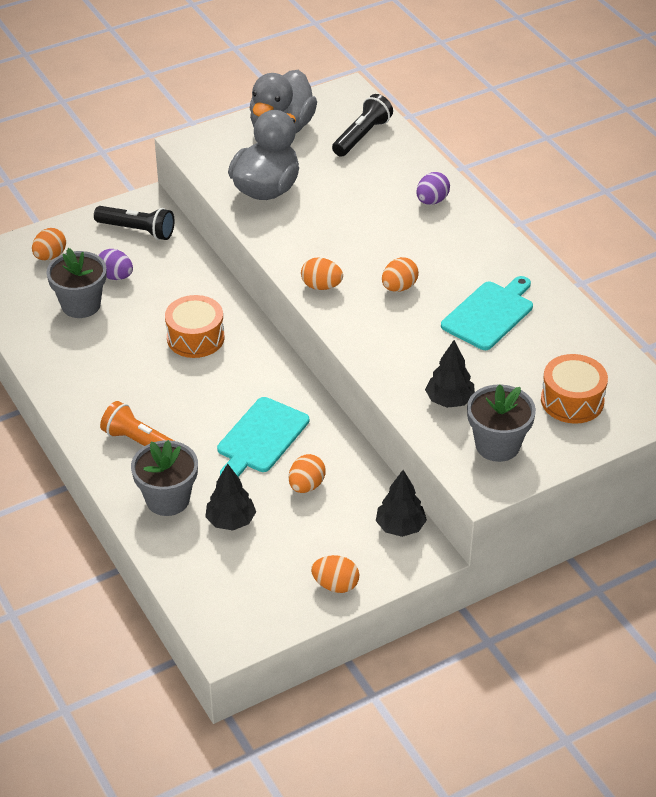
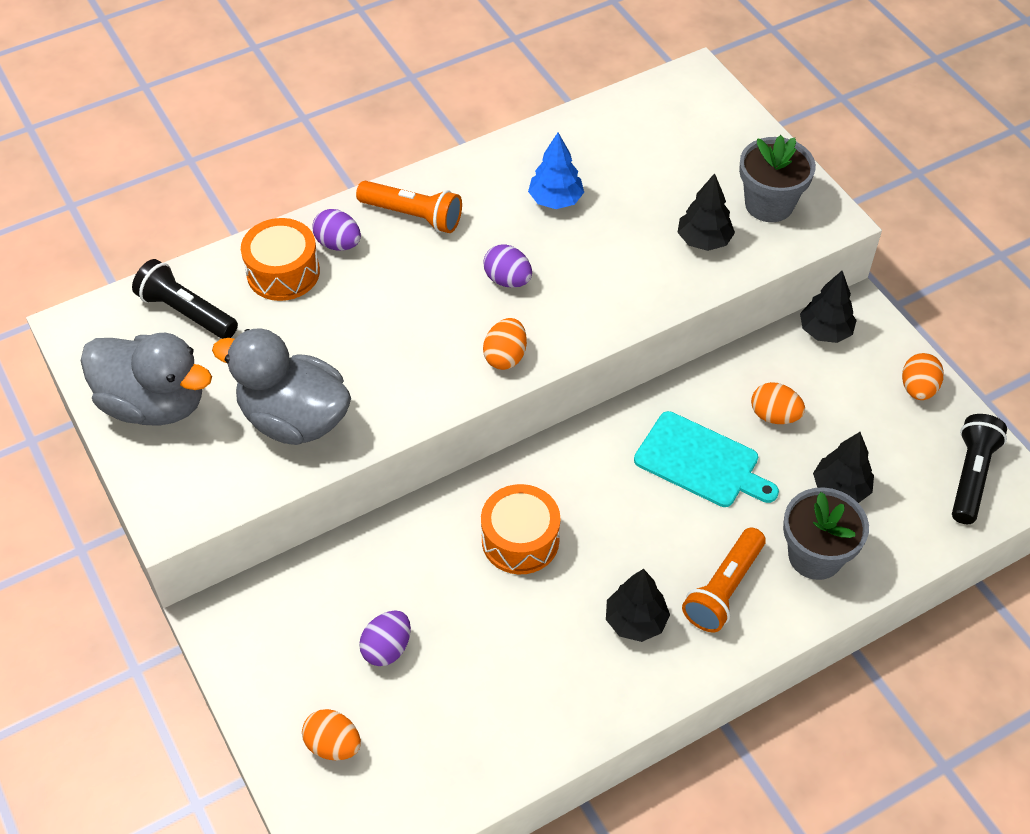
camera: 90 degrees left, 10 degrees up
grey flower pot [46,248,107,318] -> none
black flashlight [94,206,174,240] -> black flashlight moved to [952,414,1007,524]
orange egg [382,257,419,292] -> purple egg [483,244,532,288]
turquoise cutting board [441,276,533,350] -> blue tree [528,133,584,209]
orange drum [541,354,608,424] -> orange drum moved to [241,218,320,301]
none -> orange flashlight [356,181,462,233]
none -> black tree [606,569,670,642]

